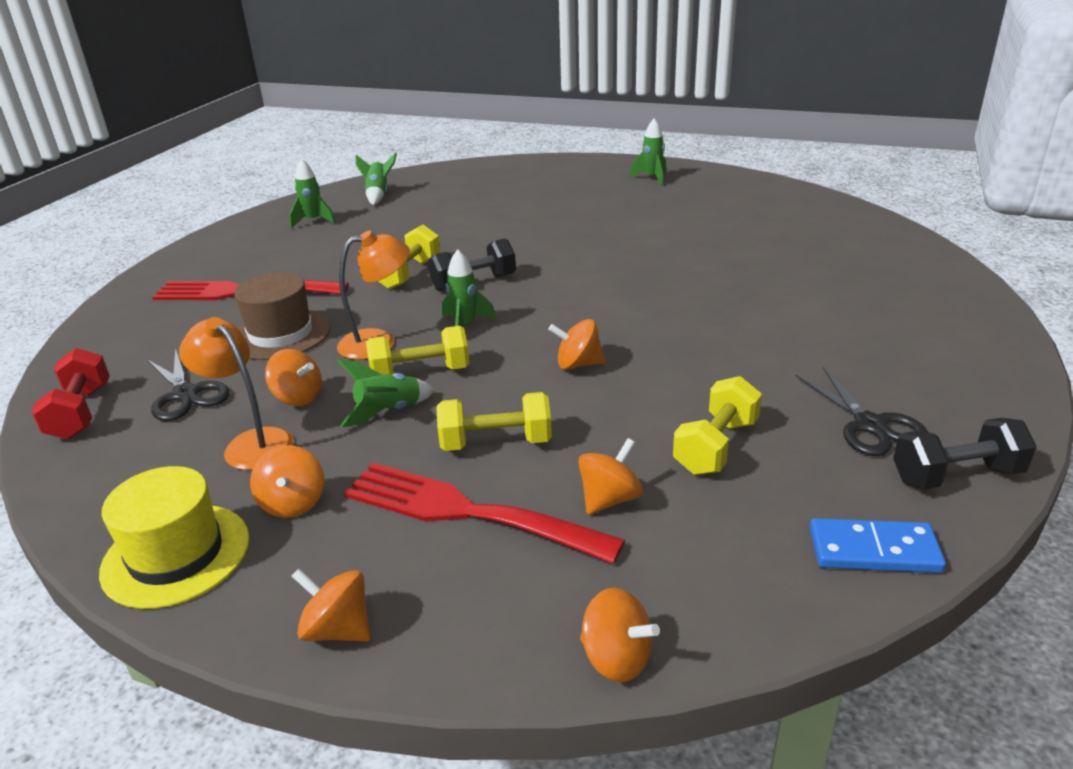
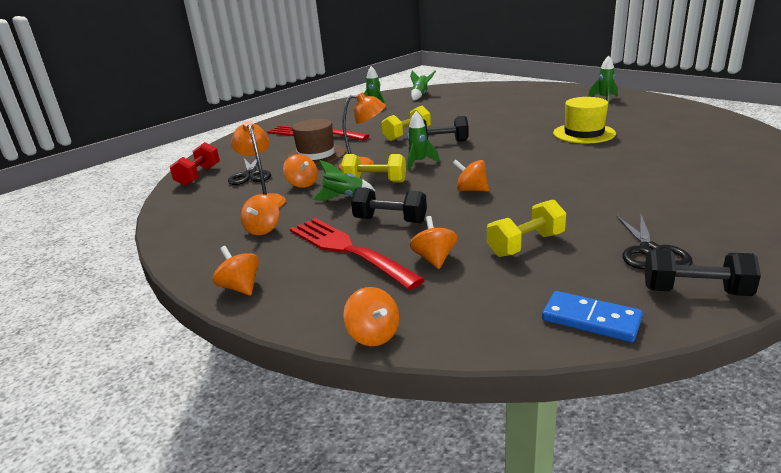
camera: 25 degrees right, 5 degrees down
yellow hat [99,466,250,609] -> yellow hat moved to [553,97,616,143]
yellow dumbbell [436,392,552,451] -> black dumbbell [351,187,427,223]
orange spinning top [578,438,643,515] -> orange spinning top turned 75 degrees counterclockwise [410,216,457,269]

